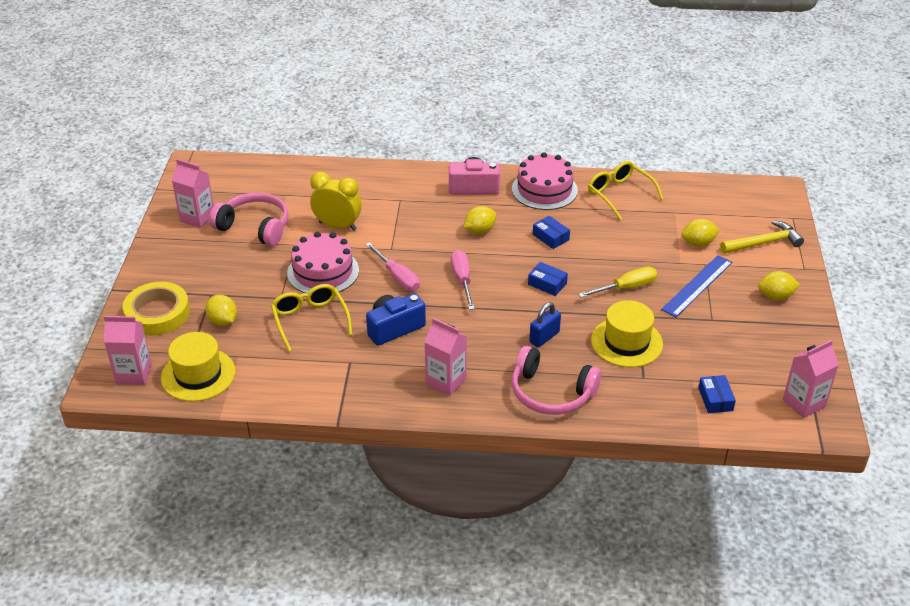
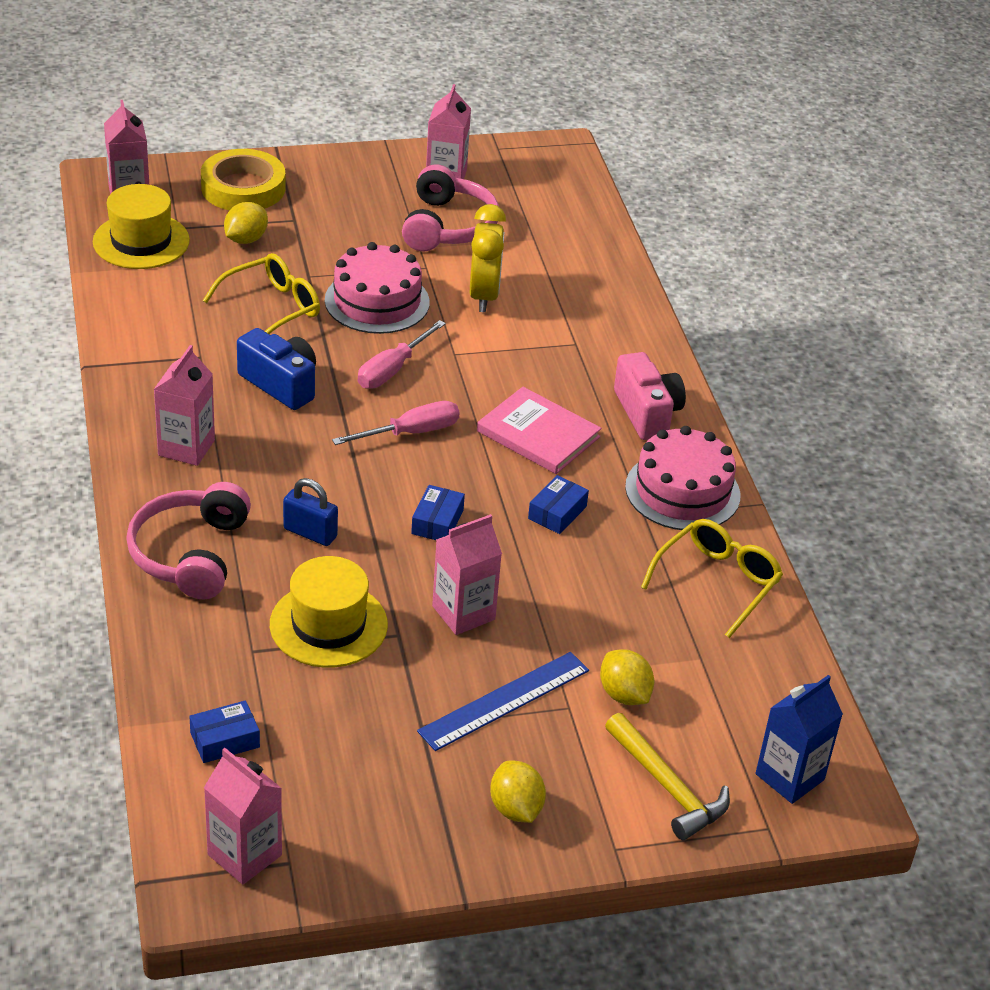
camera: 70 degrees right, 0 degrees up
yellow lemon [464,206,496,234] -> pink book [477,387,602,474]
yellow screwdriver [578,267,657,298] -> pink carton [432,514,502,635]
blue ruler [661,255,732,317] -> blue ruler turned 60 degrees counterclockwise [417,652,589,751]
none -> blue carton [756,675,843,804]

